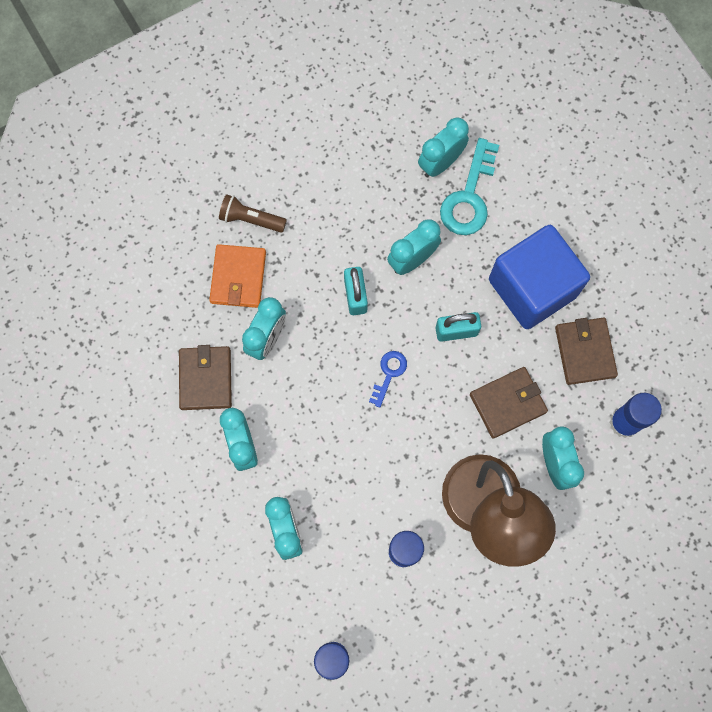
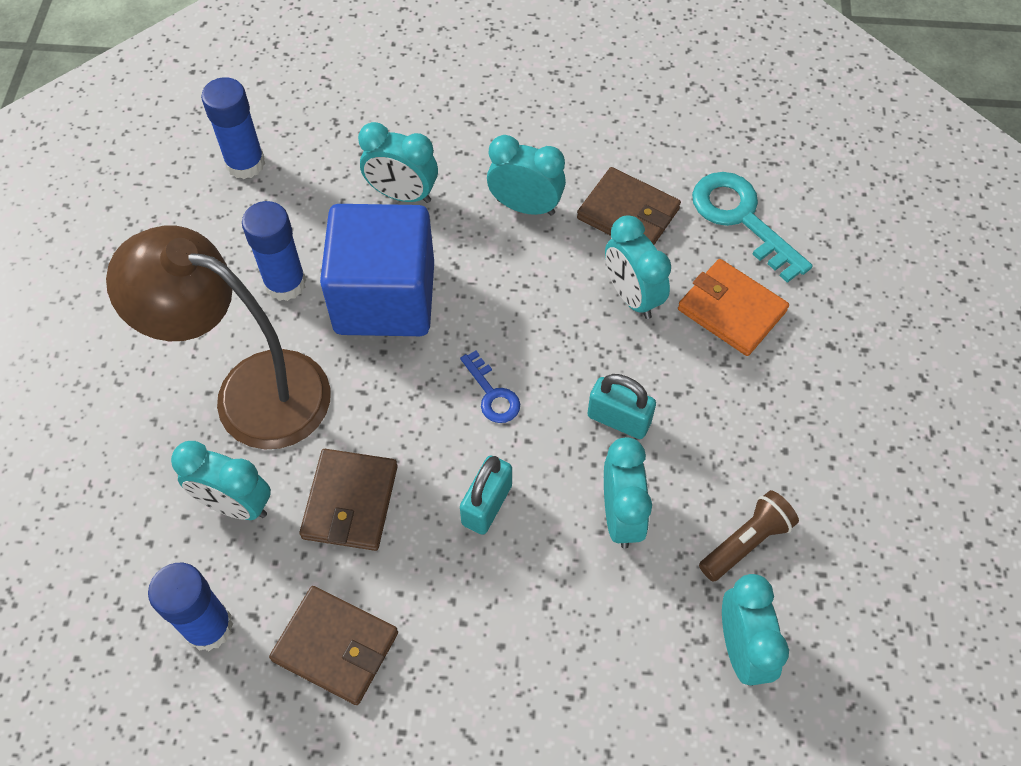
camera: 125 degrees right, 15 degrees down
brown flashlight [219,194,287,233] -> brown flashlight moved to [699,490,799,582]
turquoise key [440,138,499,235] -> turquoise key moved to [692,172,813,283]
blue cube [489,225,590,329] -> blue cube moved to [320,204,434,336]

